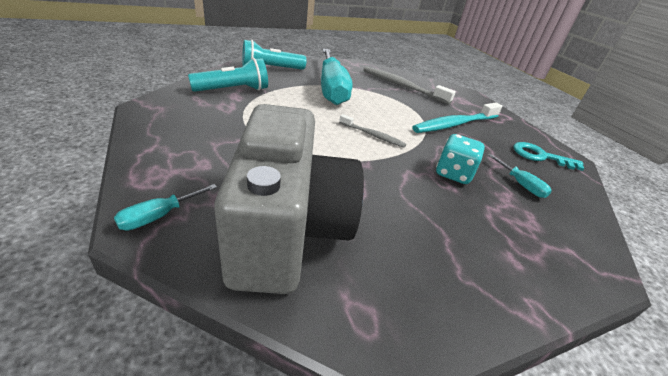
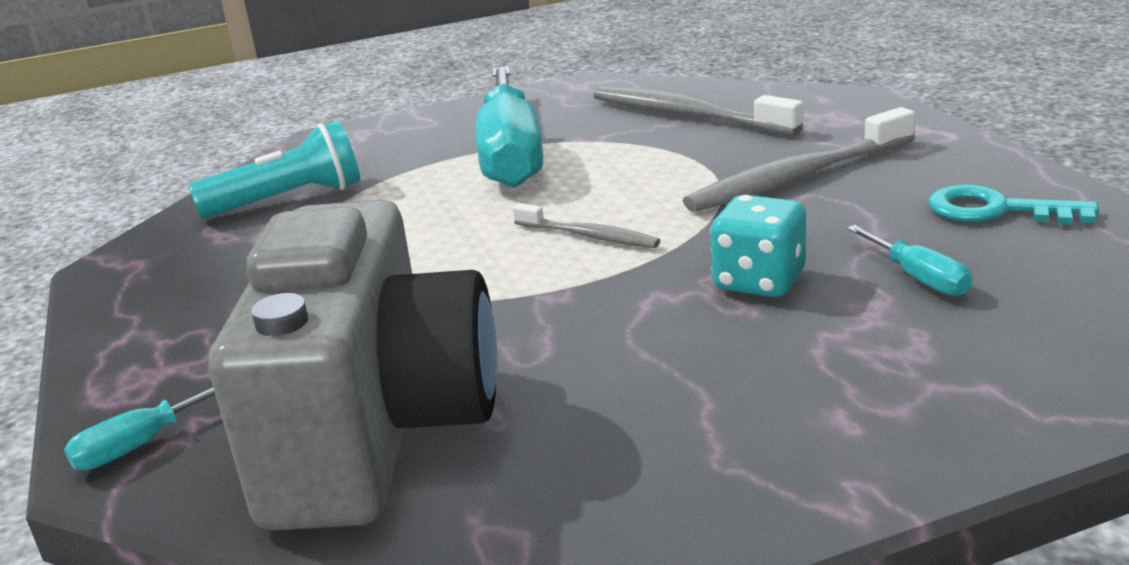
camera: 10 degrees right, 10 degrees down
turquoise flashlight [242,40,306,70] -> none
turquoise toothbrush [412,102,503,133] -> grey toothbrush [683,107,915,212]

